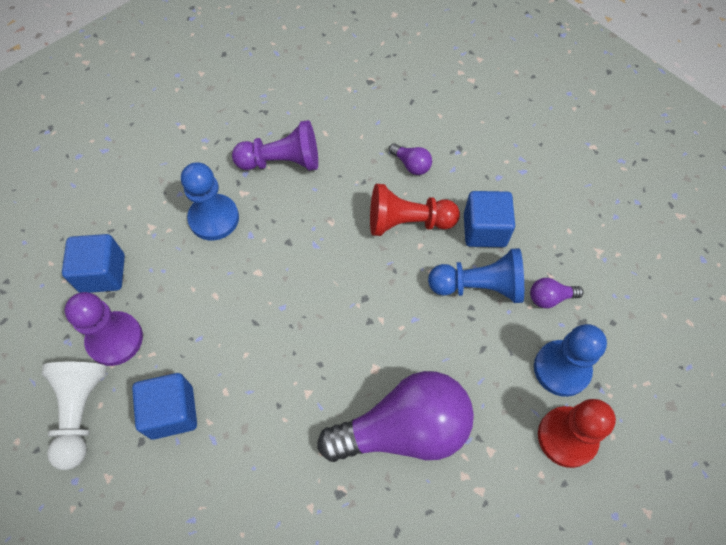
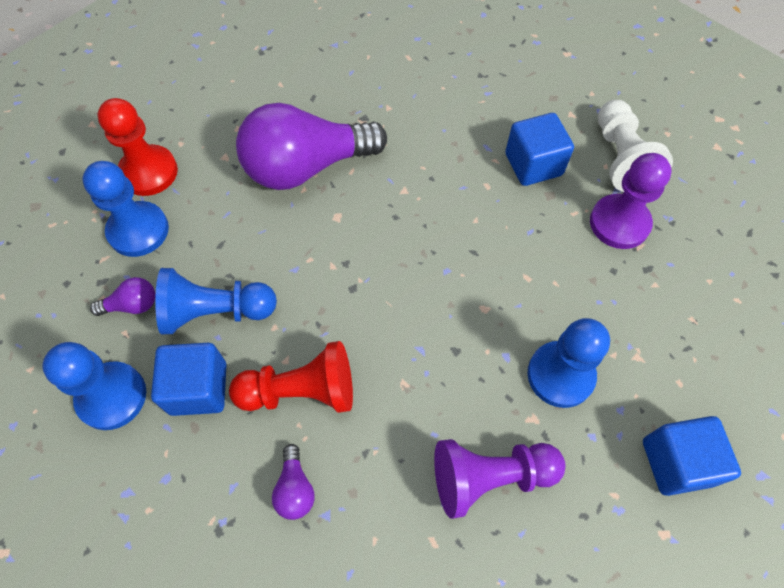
camera: 175 degrees right, 0 degrees up
blue cube [62,234,125,293] -> blue cube moved to [643,416,741,496]
purple light bulb [389,143,432,175] -> purple light bulb turned 135 degrees counterclockwise [272,444,314,520]
none -> blue pawn [42,342,146,430]

